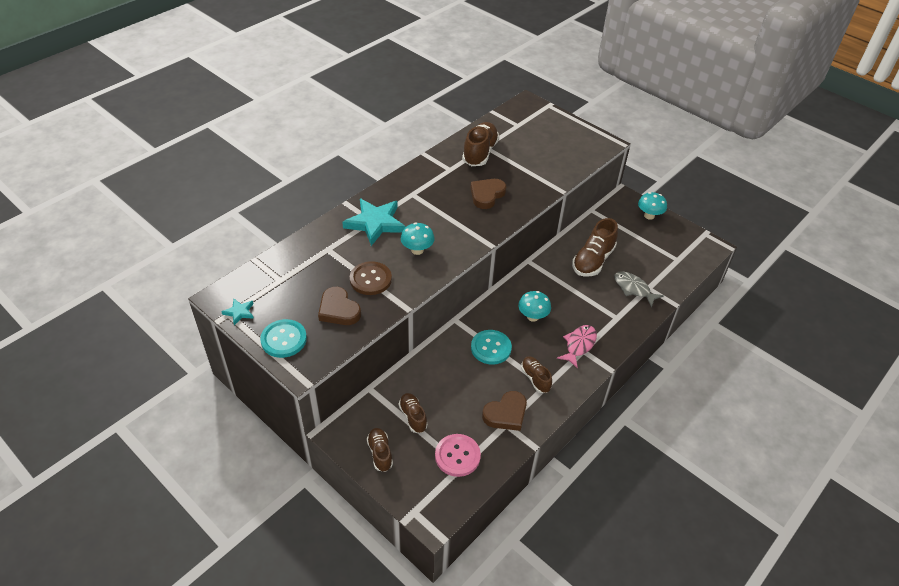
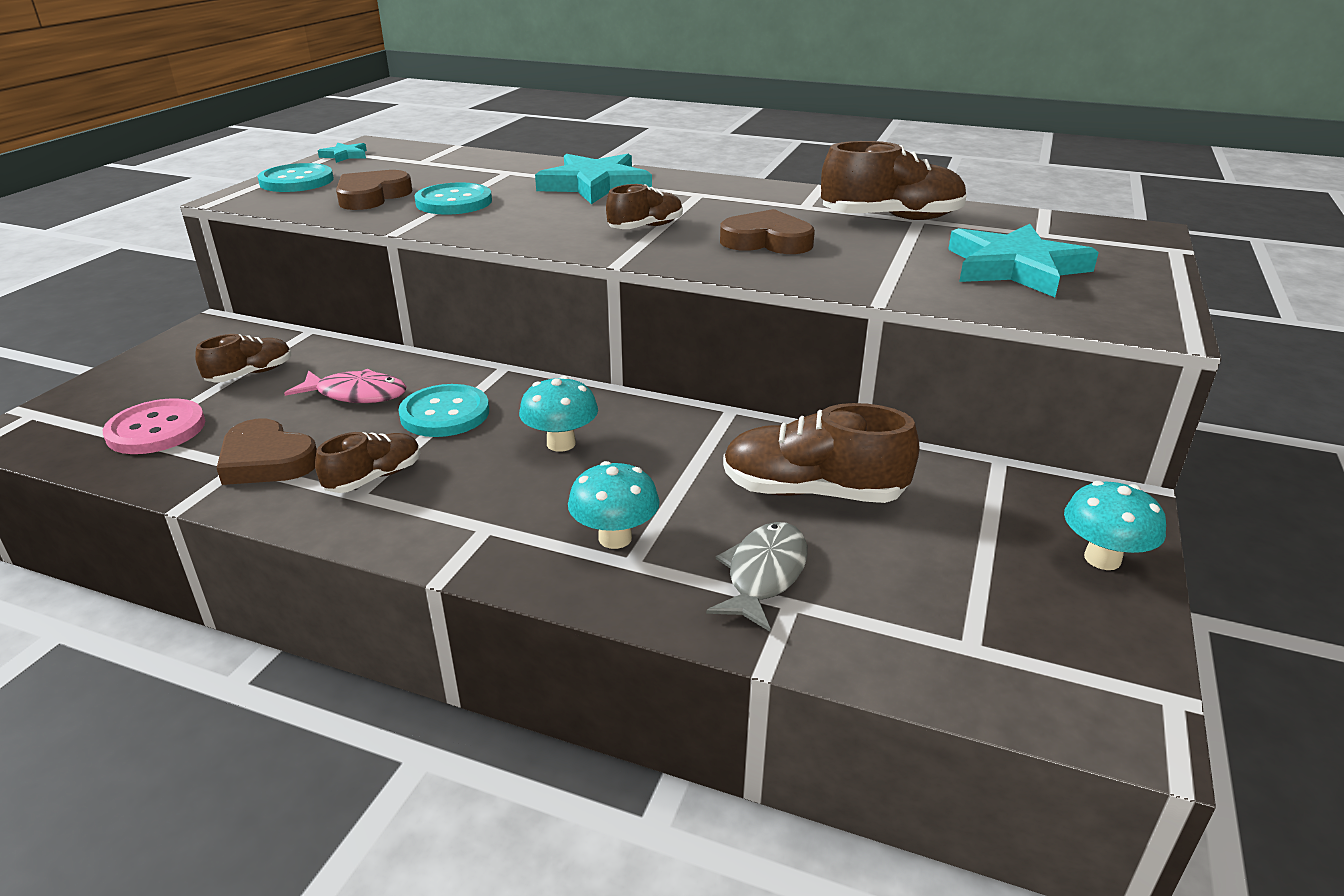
camera: 70 degrees right, 15 degrees down
brown button [350,261,392,295] -> turquoise button [414,182,492,215]
brown shoe [367,428,393,472] -> brown shoe moved to [606,184,683,229]
turquoise mushroom [401,222,435,255] -> turquoise mushroom moved to [568,461,660,549]
pink fish [557,325,597,369] -> pink fish moved to [284,369,407,403]
none -> turquoise star [948,224,1099,297]

